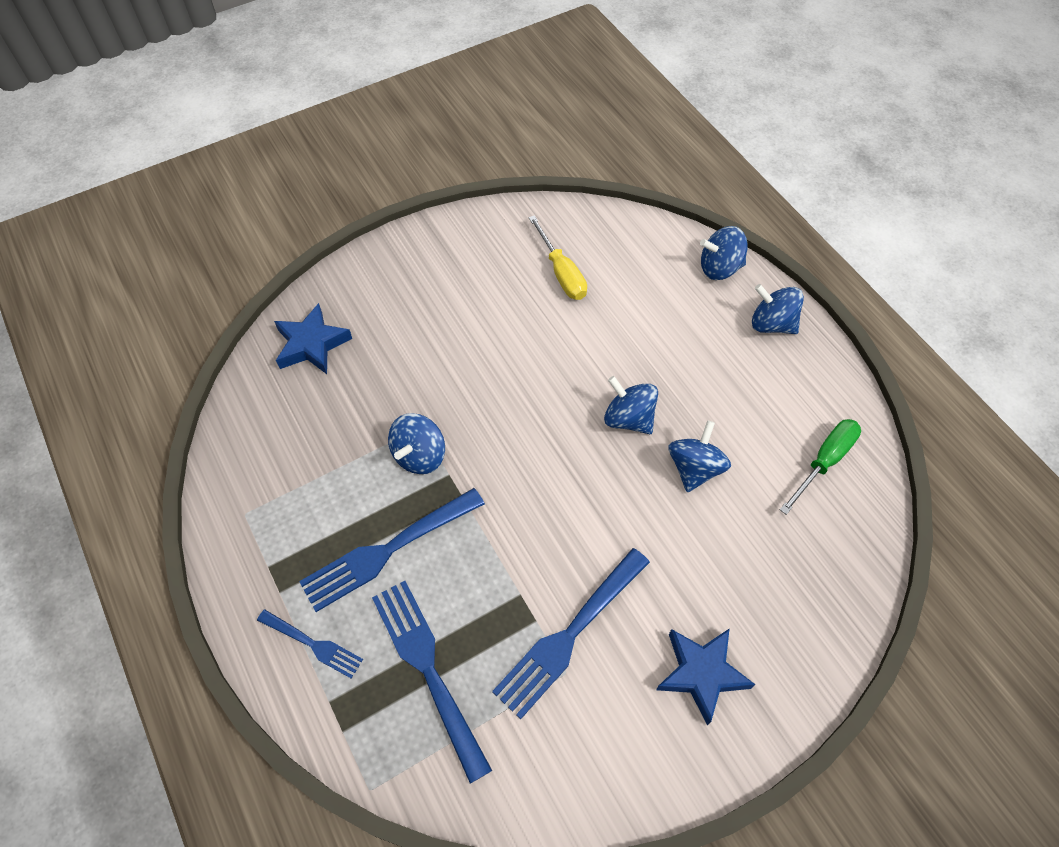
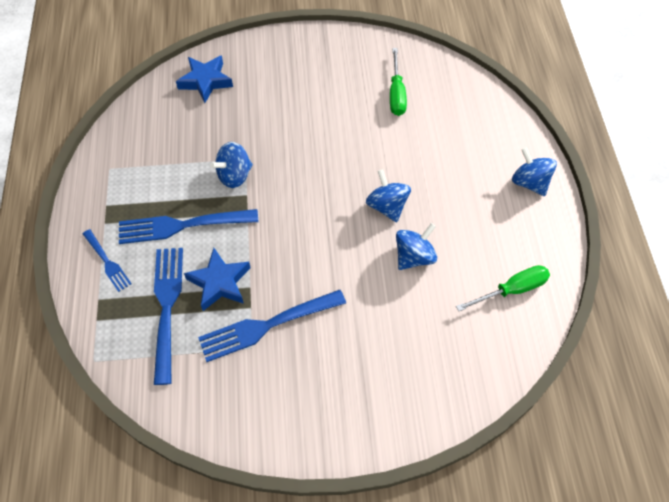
camera: 25 degrees right, 0 degrees up
yellow screwdriver [529,215,587,300] -> green screwdriver [390,48,407,116]
blue star [656,628,755,726] -> blue star moved to [184,248,251,311]
blue spinning top [700,226,748,280] -> none

